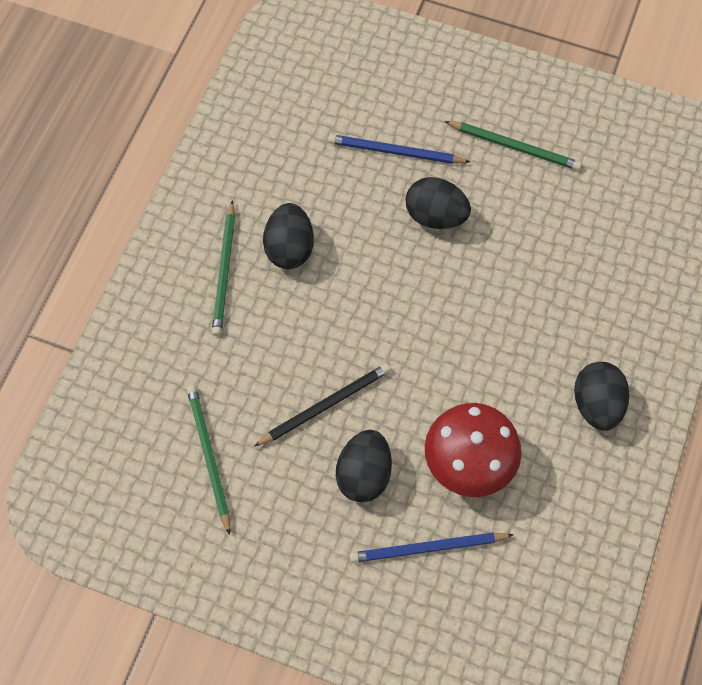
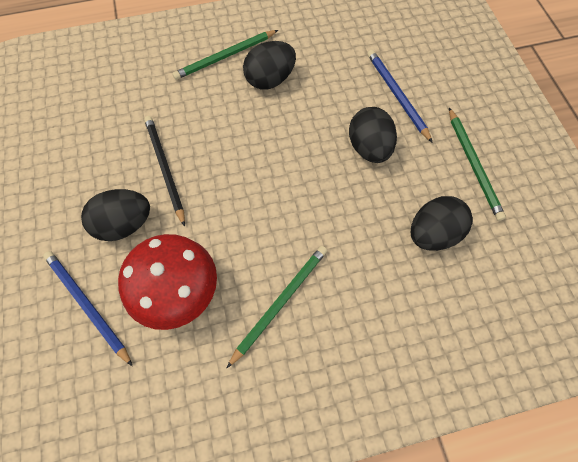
camera: 55 degrees right, 0 degrees up
green pencil [187,385,230,535] -> green pencil moved to [227,246,327,368]
black pencil [254,364,391,447] -> black pencil turned 135 degrees counterclockwise [144,116,185,227]
black egg [574,362,630,431] -> black egg moved to [411,196,473,251]

